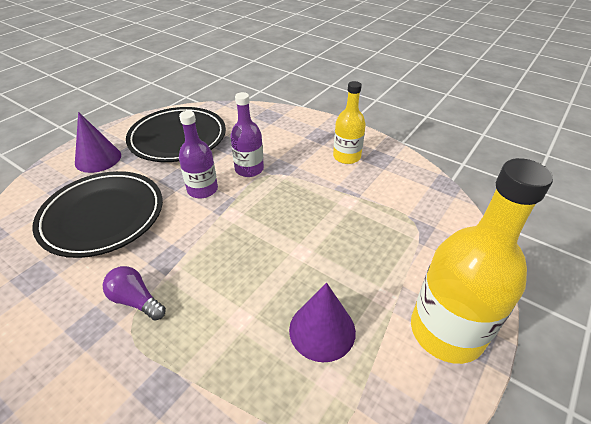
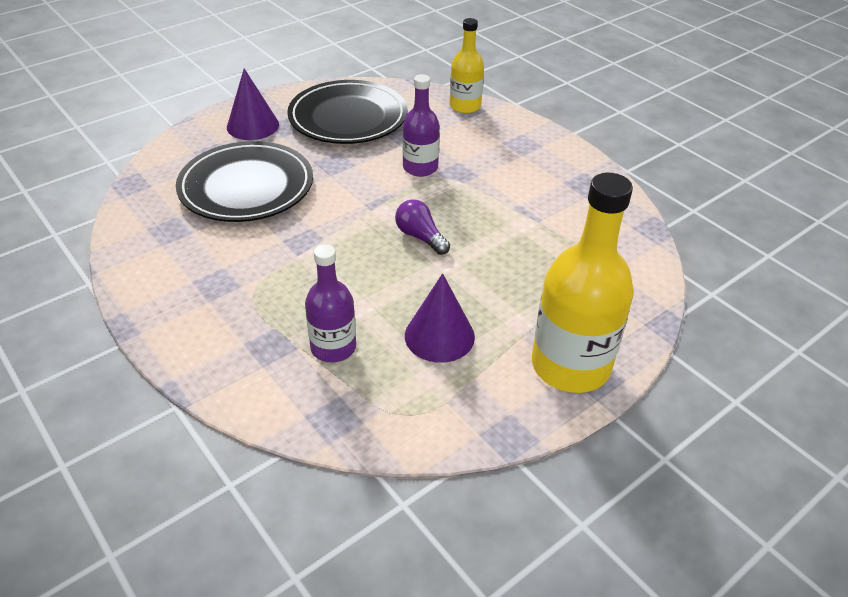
camera: 15 degrees right, 0 degrees up
purple light bulb [102,266,166,321] -> purple light bulb moved to [395,199,450,255]
purple bottle [179,111,218,198] -> purple bottle moved to [305,244,356,362]
yellow bottle [333,81,366,164] -> yellow bottle moved to [450,18,484,113]

